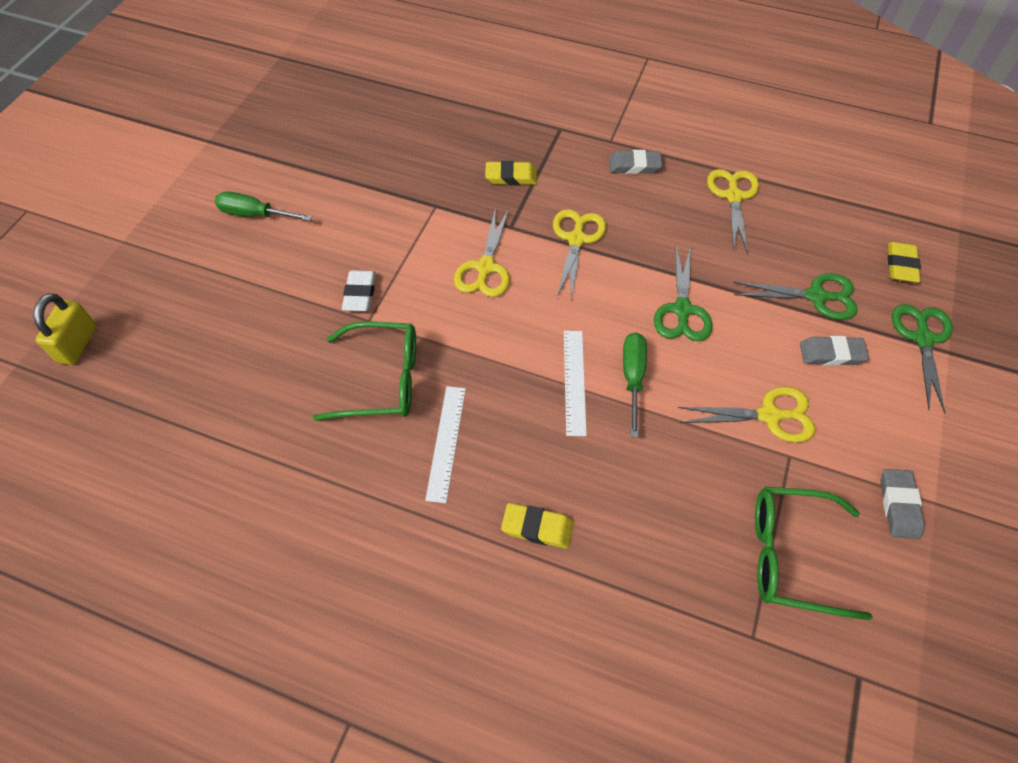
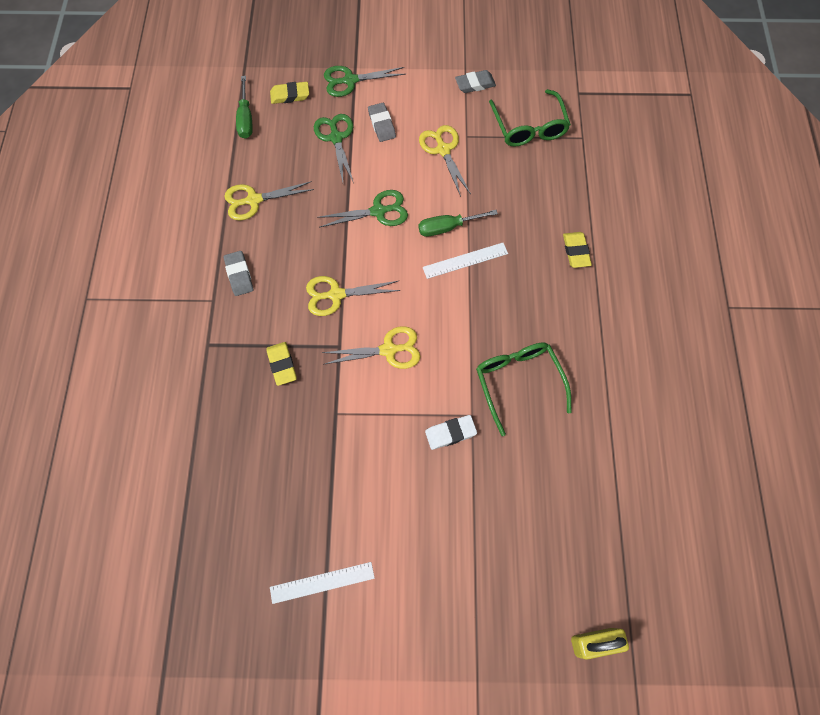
camera: 110 degrees left, 10 degrees up
green screwdriver [215,191,313,221] -> green screwdriver moved to [236,76,253,139]
white ruler [425,386,466,503] -> white ruler moved to [270,562,375,604]

